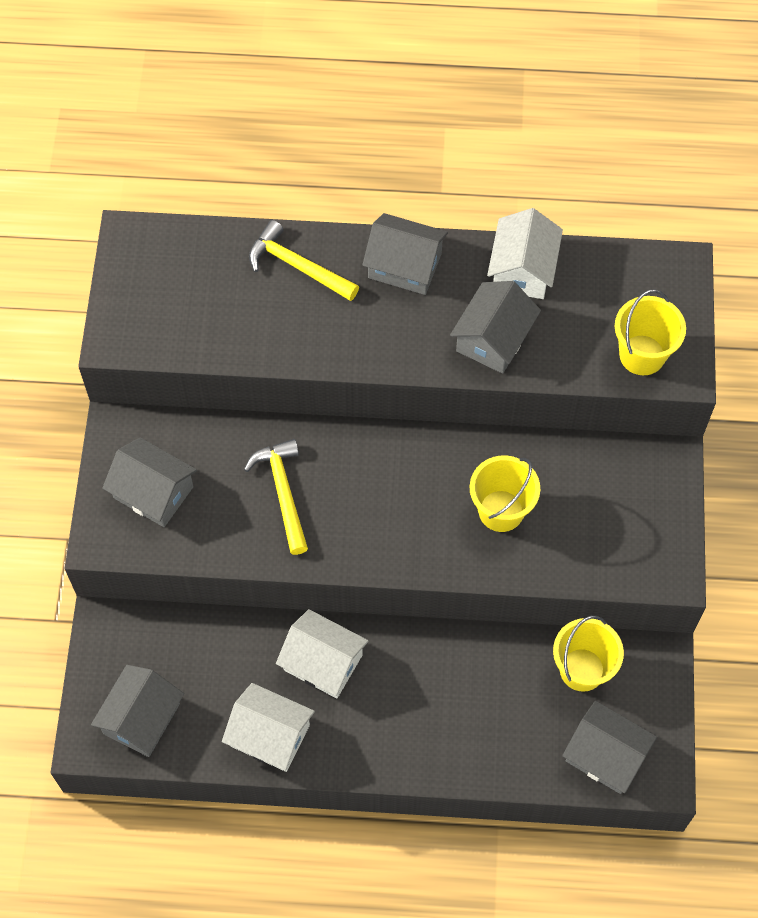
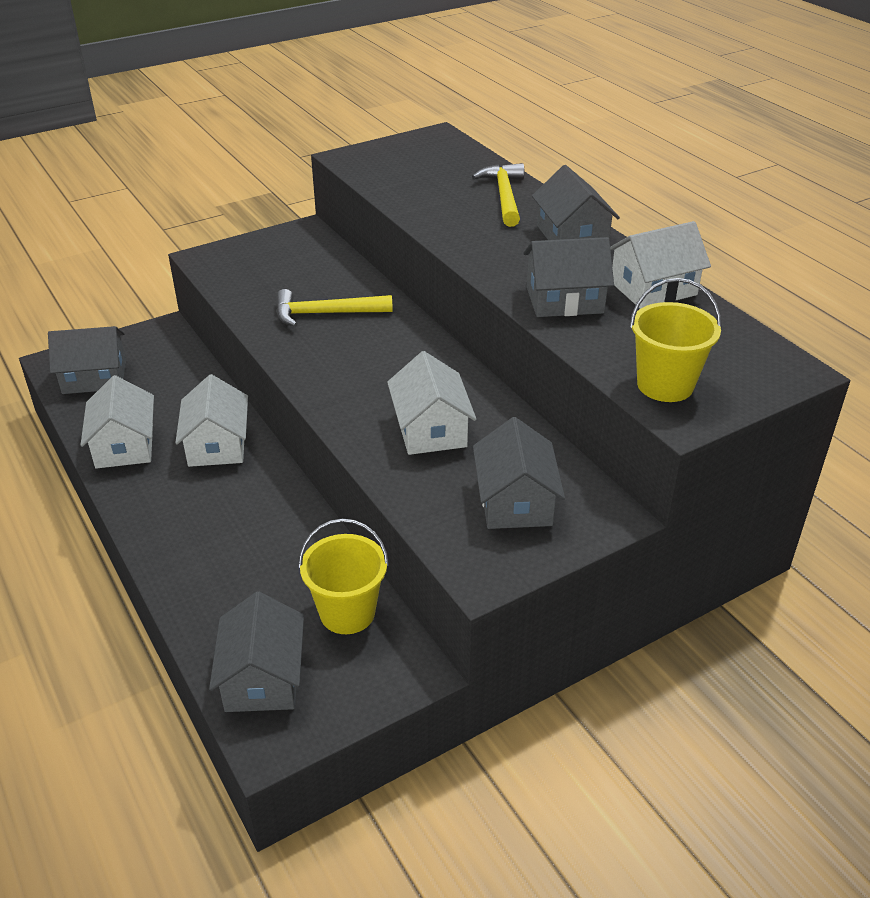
camera: 55 degrees right, 25 degrees down
grey house [102,437,197,527] -> grey house moved to [473,417,565,529]
yellow hammer [244,439,308,555] -> yellow hammer turned 135 degrees counterclockwise [276,289,393,327]
yellow bucket [470,456,540,532] -> white house [387,351,476,455]

